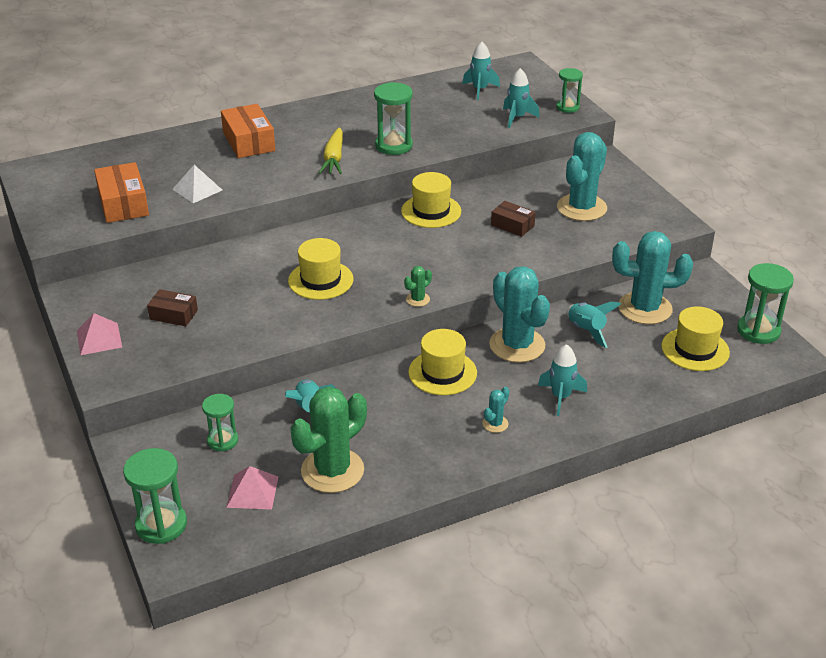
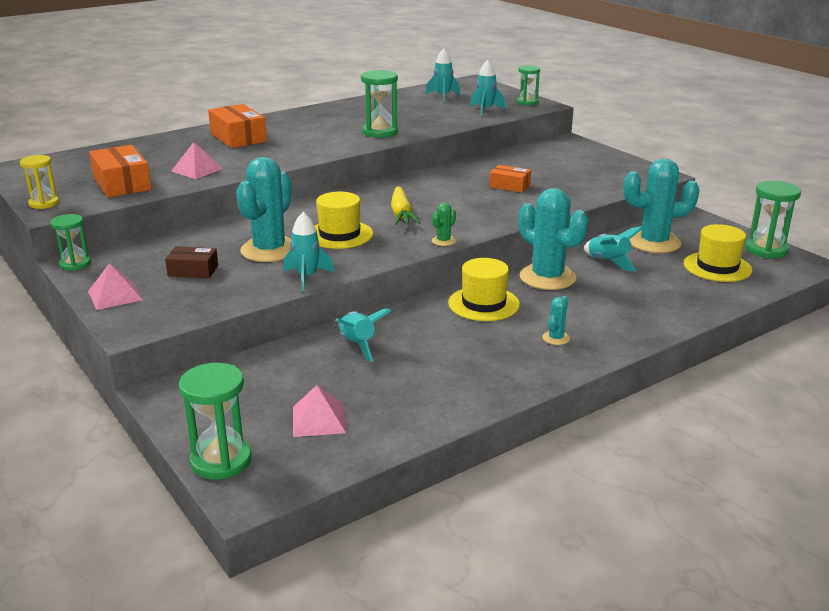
camera: 10 degrees left, 10 degrees down
white pyramid [172,165,222,203] -> pink pyramid [171,142,223,179]
green hourglass [202,394,238,451] -> green hourglass moved to [51,214,91,271]
green cactus [290,387,367,493] -> none
yellow carrot [319,127,343,174] -> yellow carrot moved to [391,186,420,225]
yellow hat [401,172,461,228] -> none
brown box [491,201,536,237] -> orange box [489,165,531,192]
turquoise rocket [538,344,587,416] -> turquoise rocket moved to [283,212,334,291]
turquoise cactus [557,132,607,221] -> turquoise cactus moved to [236,157,291,262]
none -> yellow hourglass [20,155,59,209]

